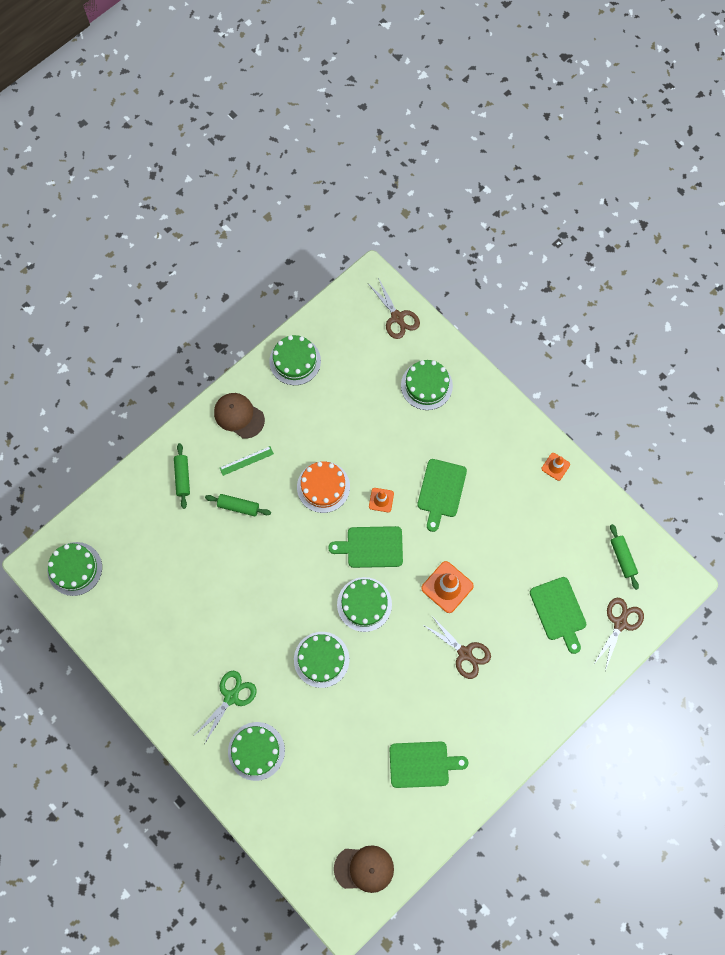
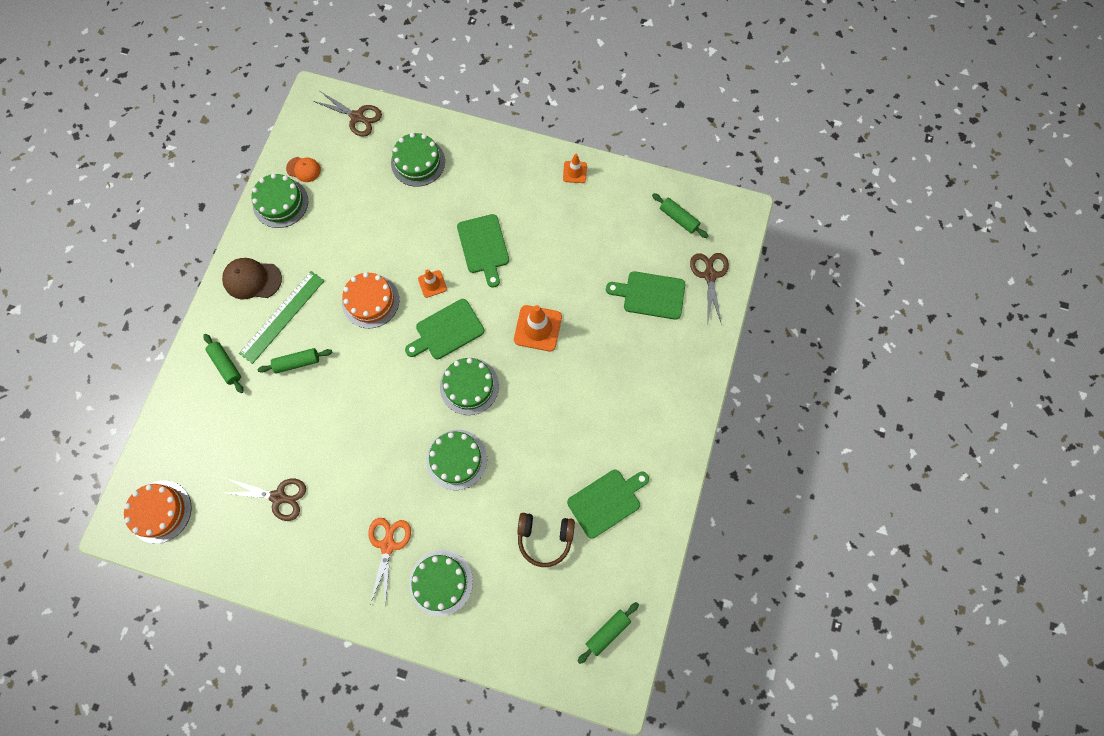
camera: 30 degrees left, 0 degrees up
green cake [48,542,102,596] -> orange cake [124,481,192,543]
green scissors [196,671,257,743] -> orange scissors [368,518,411,607]
green ruler [220,446,274,476] -> green ruler [239,271,324,364], size x1.81
brown cap [334,845,394,893] -> green rolling pin [577,602,639,664]
brown scissors [422,615,491,679] -> brown scissors moved to [226,478,306,521]
green cutting board [530,577,586,654] -> green cutting board turned 150 degrees clockwise [606,271,685,320]
none -> orange cap [286,157,321,182]
none -> brown headphones [517,513,575,567]

